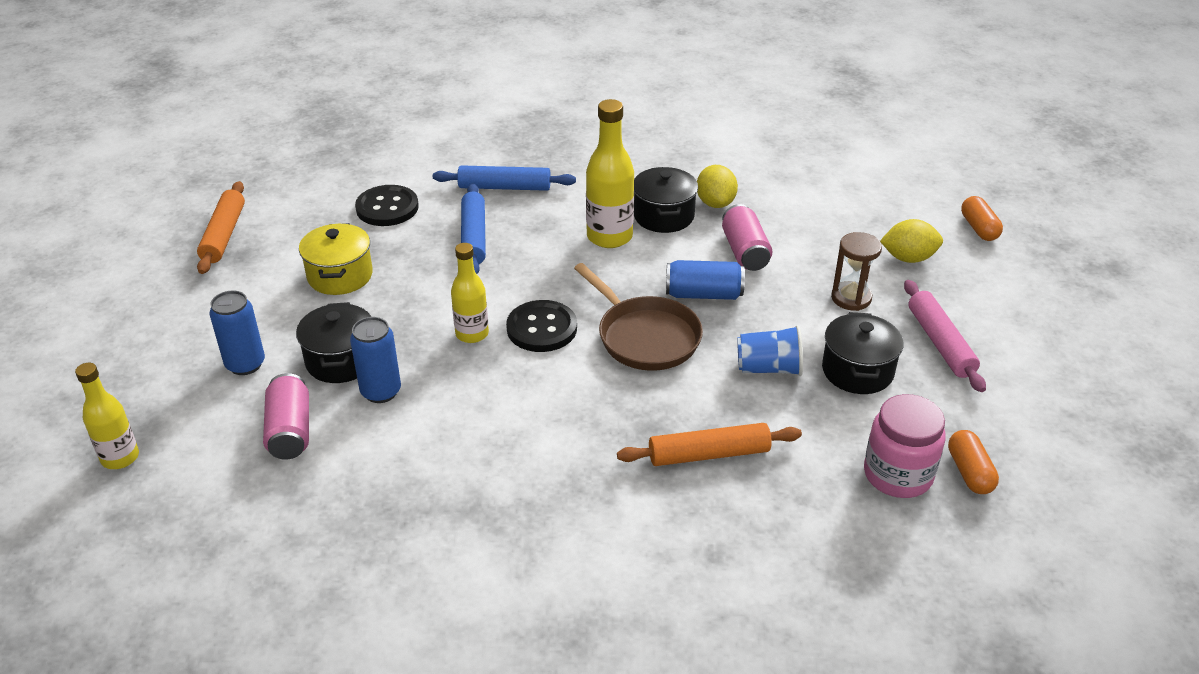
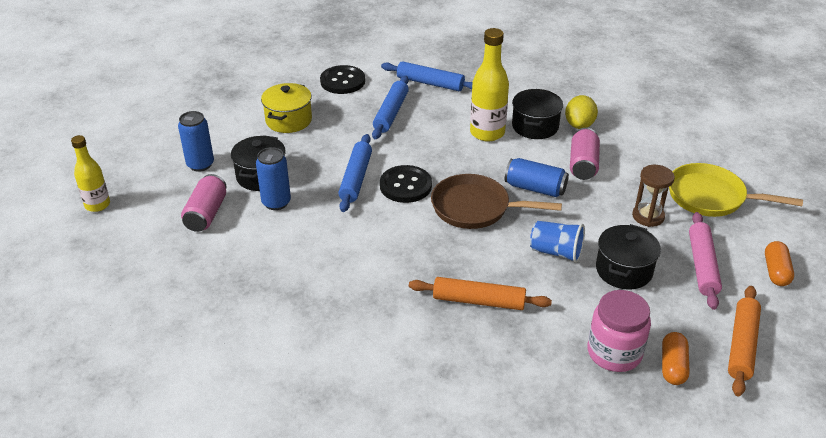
camera: 20 degrees right, 0 degrees up
orange rolling pin [197,181,245,274] -> orange rolling pin moved to [728,286,761,396]
yellow bottle [451,243,489,343] -> blue rolling pin [338,134,372,212]
brown pan [574,263,703,371] -> brown pan turned 120 degrees clockwise [431,174,562,229]
yellow lemon [880,219,943,263] -> yellow pan [669,163,803,217]
orange capsule [961,196,1003,241] -> orange capsule moved to [765,241,794,286]

